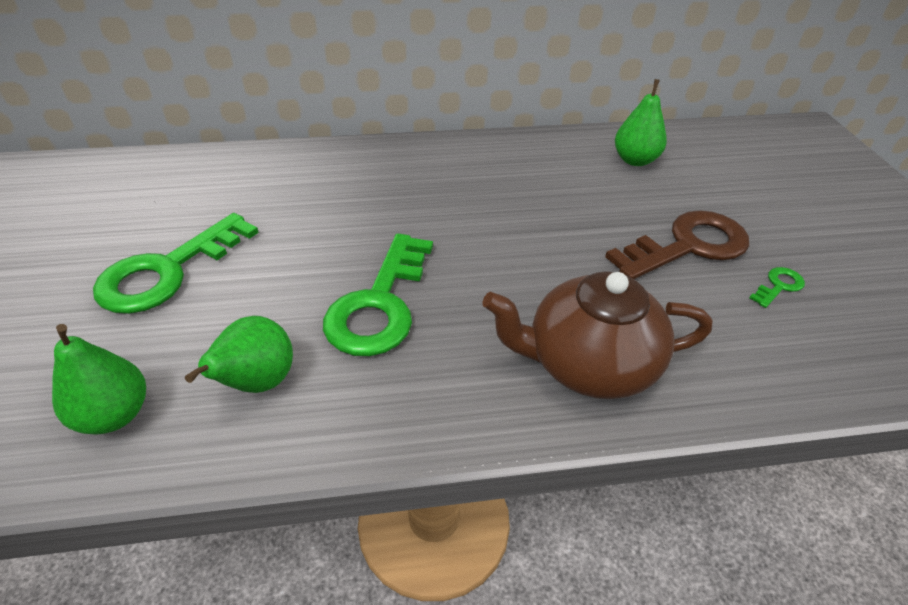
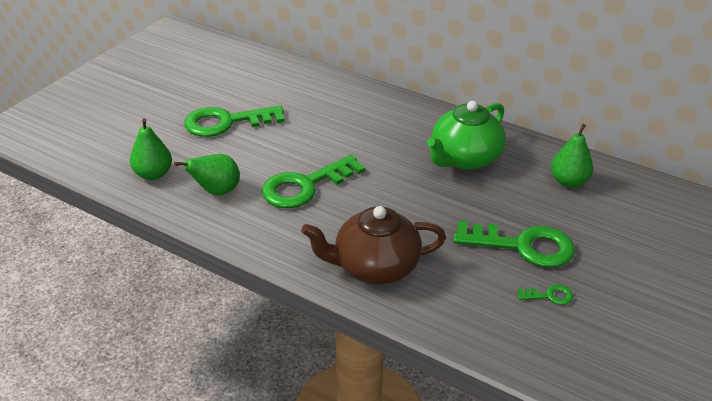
camera: 40 degrees right, 5 degrees down
brown teapot [482,271,712,399] -> brown teapot turned 45 degrees counterclockwise [301,206,446,284]
brown key [605,210,749,279] -> green key [453,221,575,268]
none -> green teapot [427,101,506,170]

